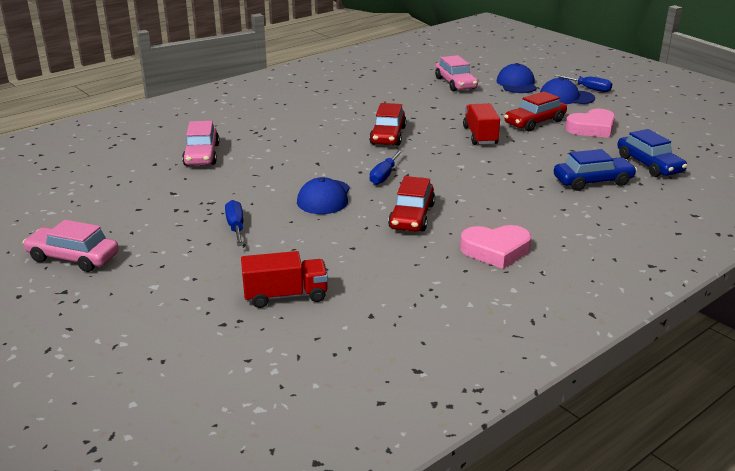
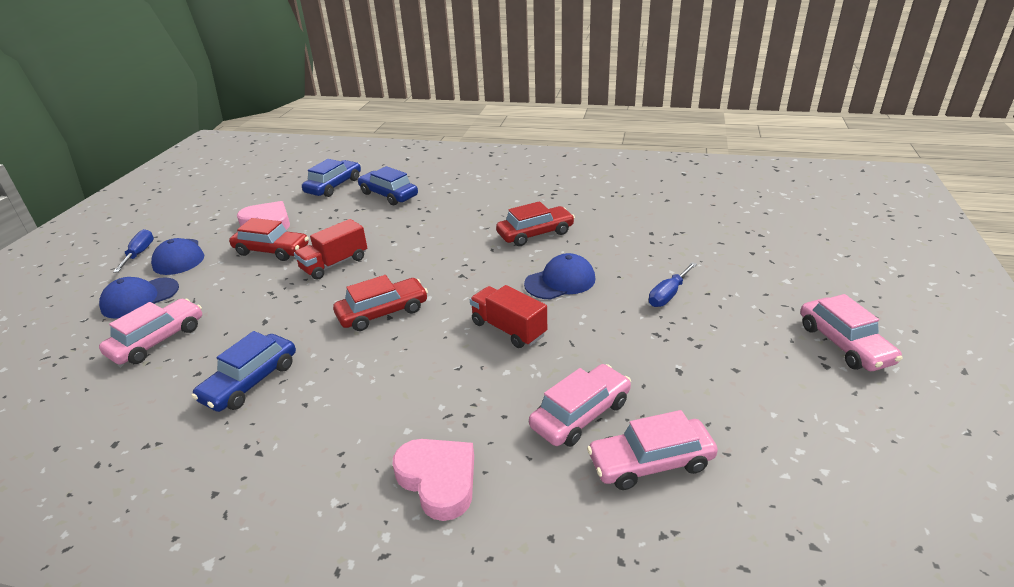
camera: 125 degrees left, 5 degrees up
red truck [241,251,328,308] -> red truck moved to [470,285,547,348]
blue screwdriver [370,150,403,185] -> none
pink heart [460,225,531,269] -> pink heart moved to [393,439,474,521]
none -> blue car [192,331,296,412]
none -> pink car [587,410,718,490]

